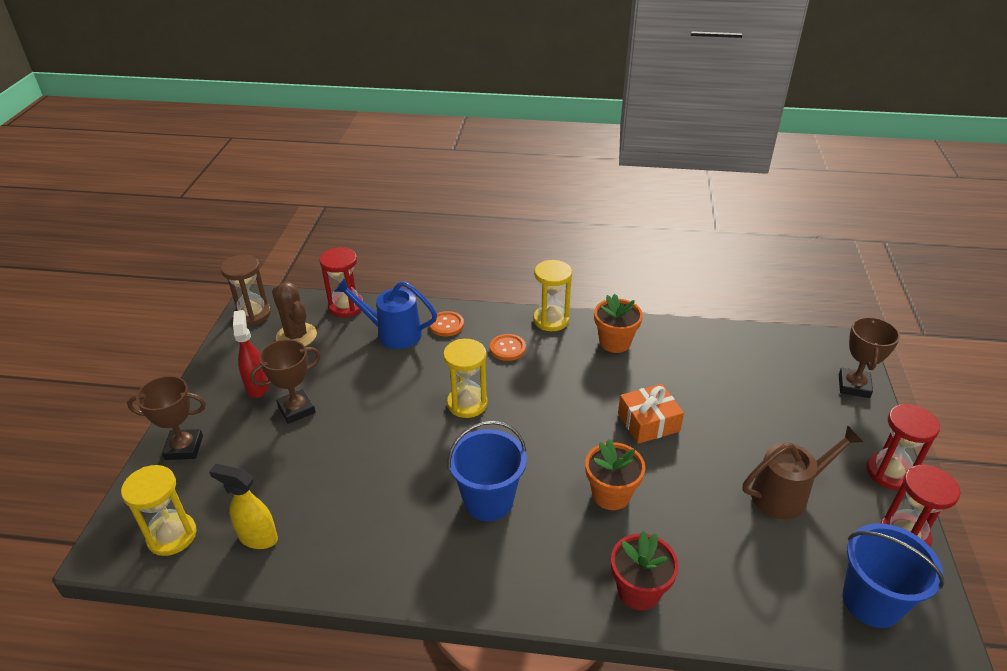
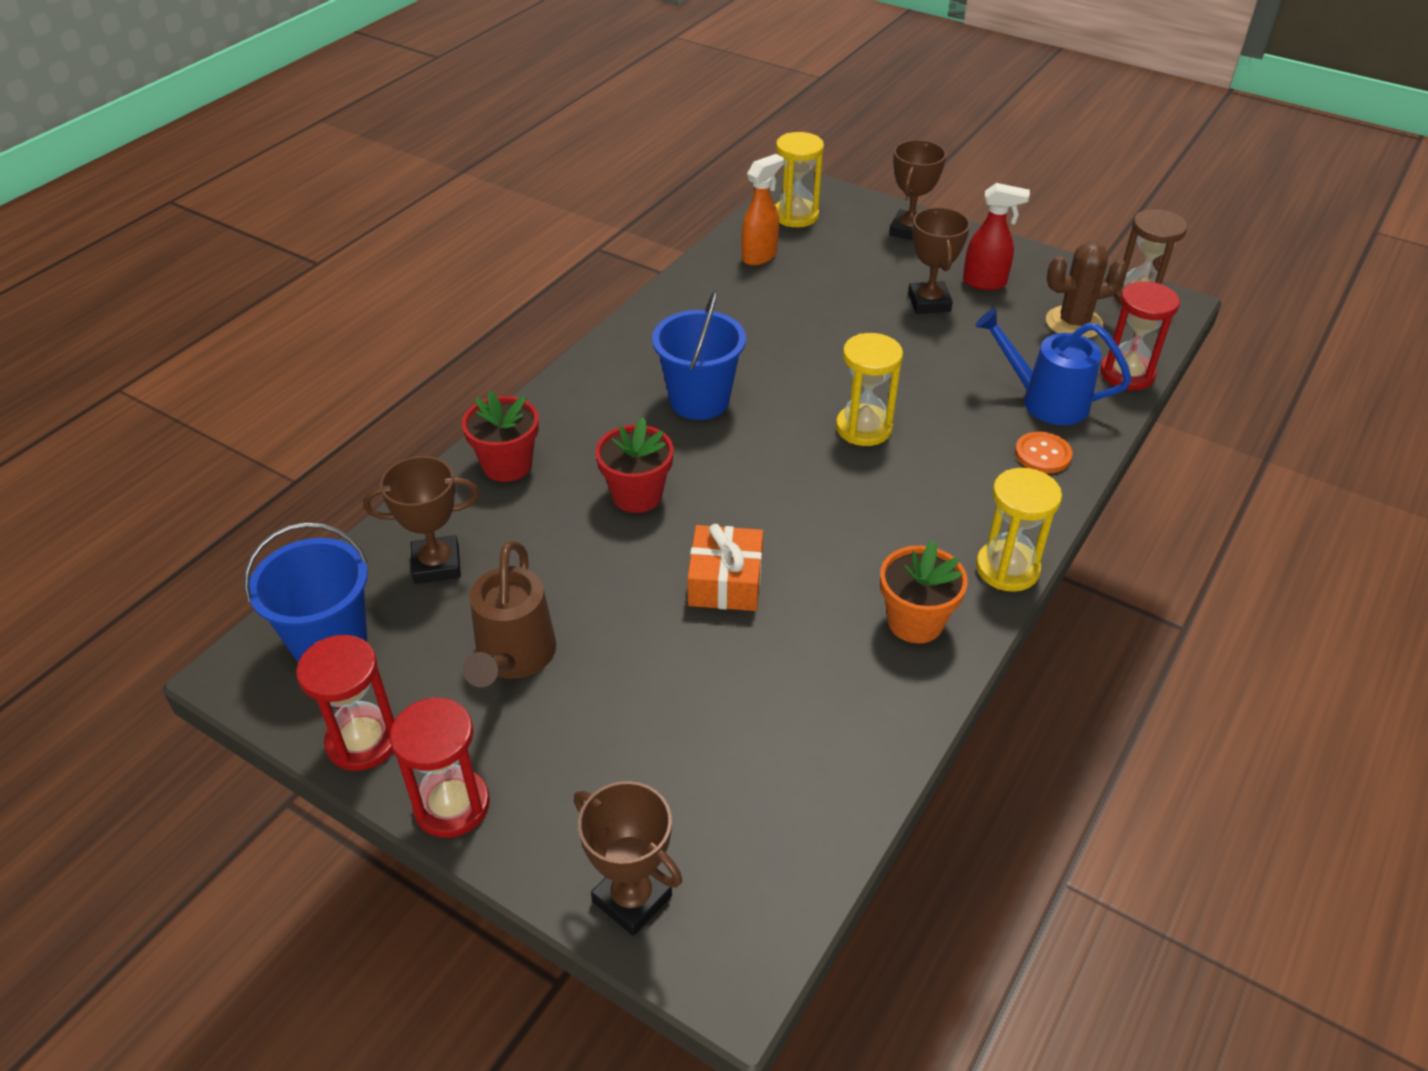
camera: 115 degrees right, 5 degrees up
yellow spray bottle [209,464,278,549] -> orange spray bottle [742,154,784,265]
blue watering can [334,278,437,349] -> blue watering can turned 105 degrees counterclockwise [975,308,1132,425]
orange button [490,334,526,361] -> none
orange flower pot [585,439,645,510] -> red flower pot [595,418,674,513]
none -> brown trophy [363,456,479,584]

